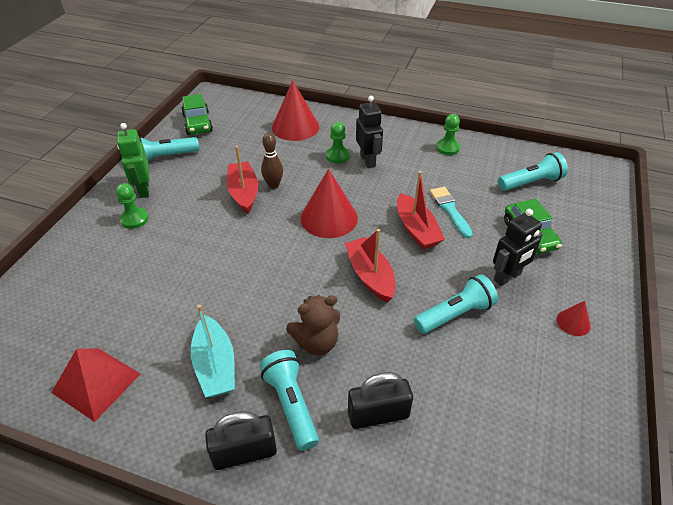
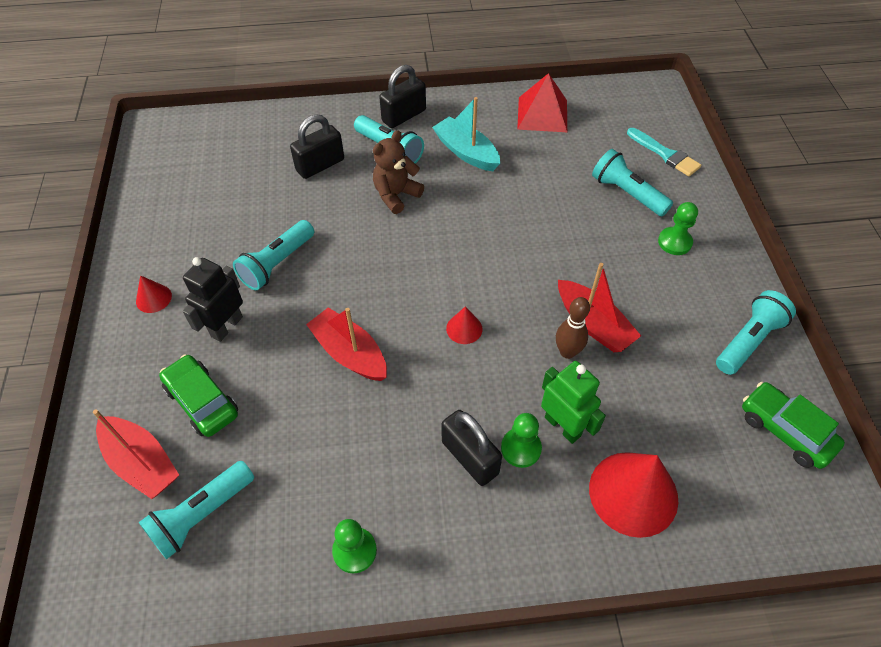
camera: 155 degrees right, 10 degrees up
green robot [117,123,150,198] -> green robot moved to [541,361,606,444]
red cone [300,169,358,238] -> red cone [446,306,482,344], size x0.48
red boat [344,229,396,302] -> red boat moved to [93,409,179,499]
black robot [356,96,383,168] -> black padlock [442,410,502,486]
turquoise brush [430,187,473,238] -> turquoise brush moved to [627,128,701,176]
none -> turquoise flashlight [592,149,673,216]

